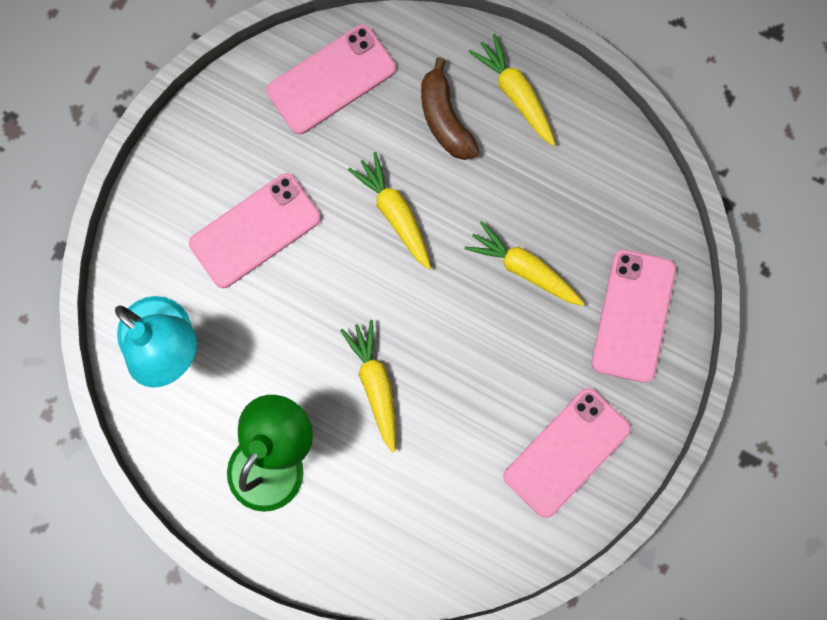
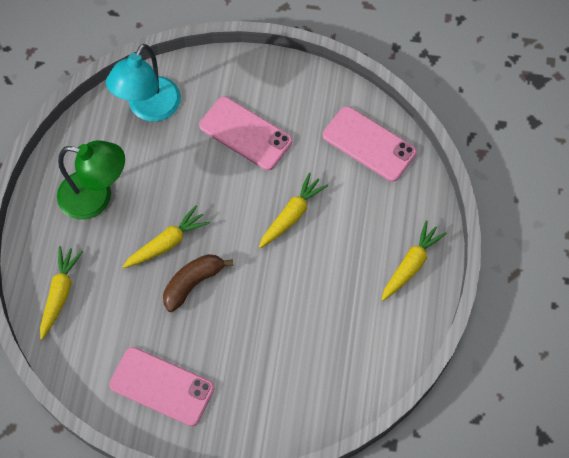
camera: 70 degrees right, 15 degrees down
brown banana [421,57,479,160] -> brown banana moved to [163,254,233,312]
yellow carrot [464,221,585,306] -> yellow carrot moved to [40,246,83,340]
pink phone [592,250,676,383] -> none

